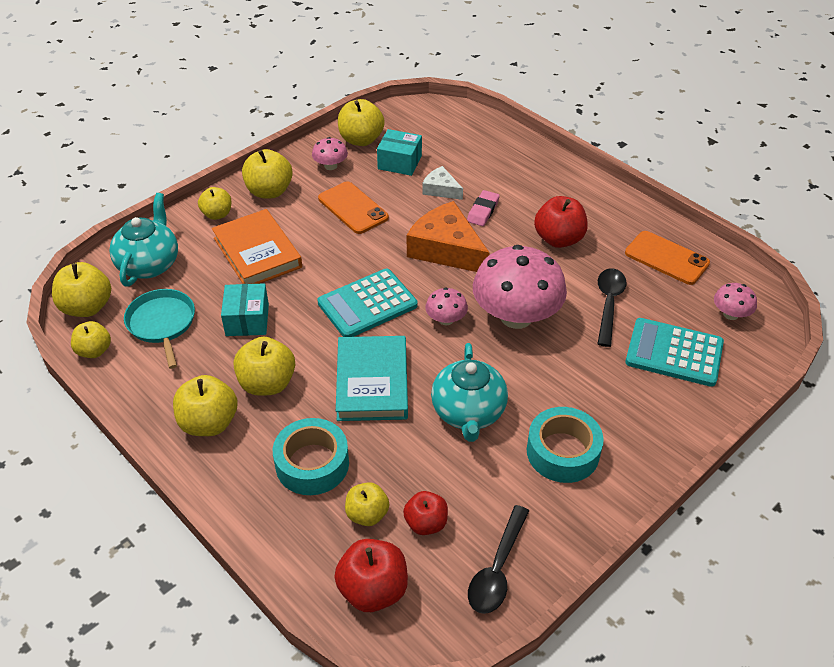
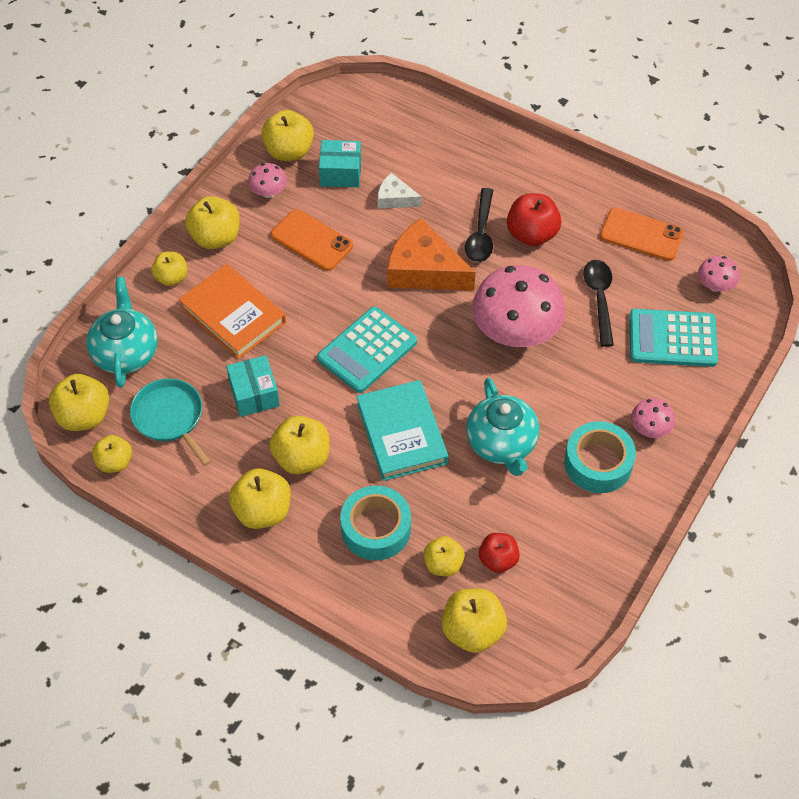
camera: 15 degrees left, 10 degrees up
red apple [334,539,408,612] -> yellow apple [442,588,507,653]
pink mushroom [425,287,468,325] -> pink mushroom moved to [631,398,675,438]
pink eraser [467,190,500,226] -> none
black spoon [468,505,529,614] -> black spoon moved to [465,188,493,262]

